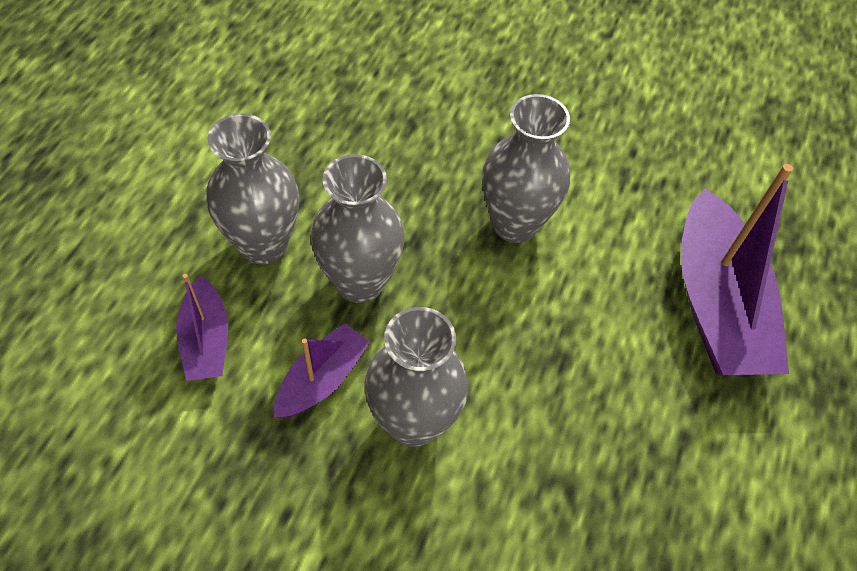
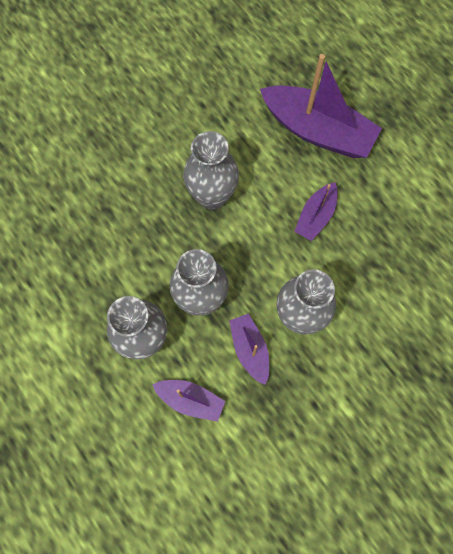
camera: 55 degrees left, 15 degrees up
none -> purple boat [294,182,338,241]

